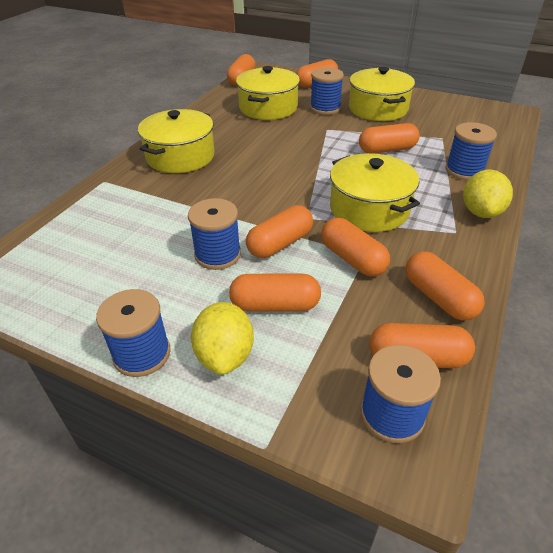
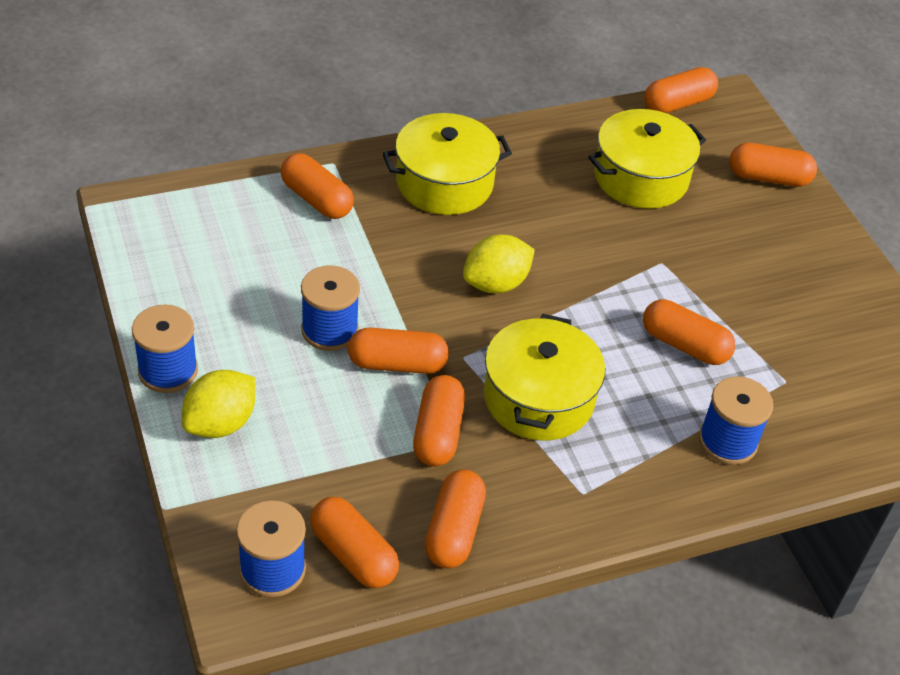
camera: 40 degrees right, 5 degrees up
orange capsule [229,273,321,311] -> orange capsule moved to [281,153,354,219]
blue spool [310,67,344,115] -> none
yellow pot [349,67,415,121] -> none
yellow lemon [463,170,513,218] -> yellow lemon moved to [463,235,535,293]

